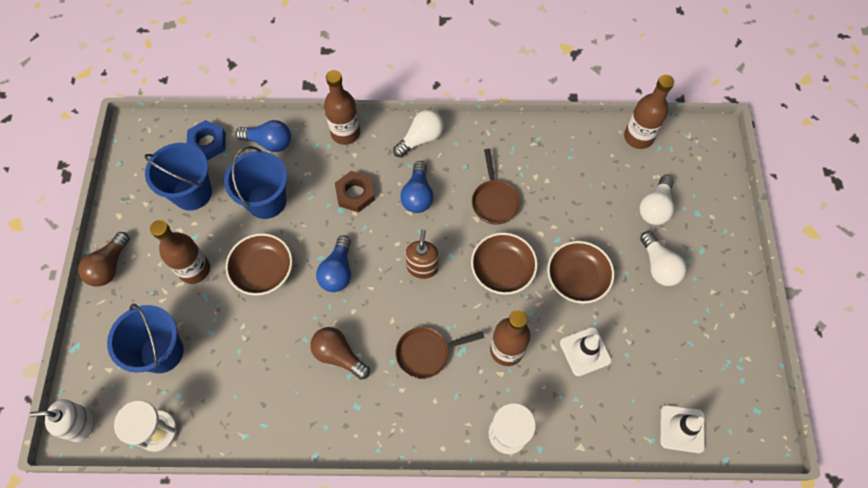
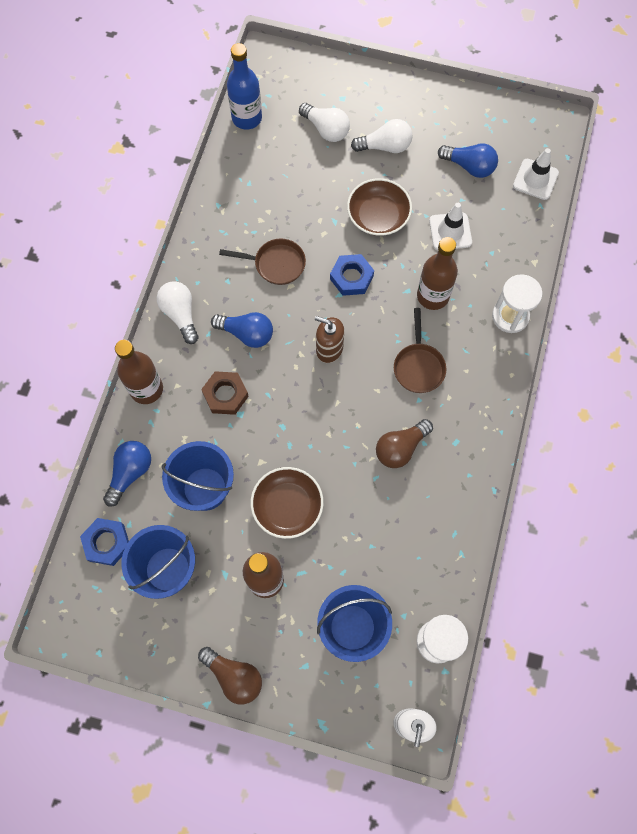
camera: 75 degrees left, 5 degrees up
blue light bulb [316,235,351,292] -> blue light bulb moved to [438,143,498,178]
brown bowl [471,233,538,295] -> blue nut [330,254,374,296]
brown bottle [624,75,674,149] -> blue bottle [227,43,262,130]

